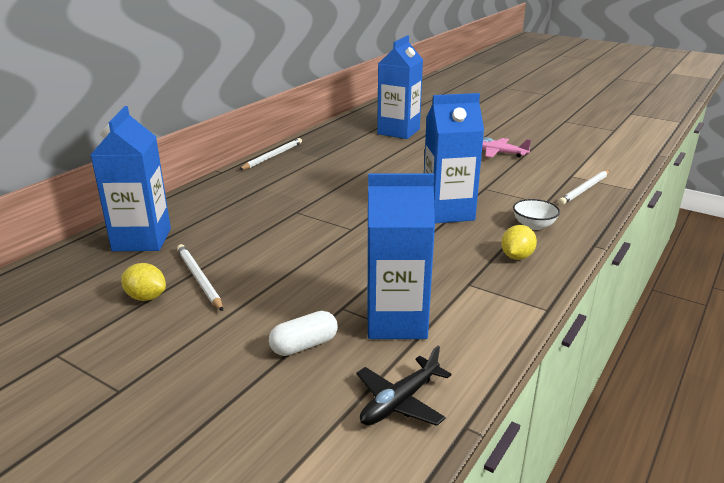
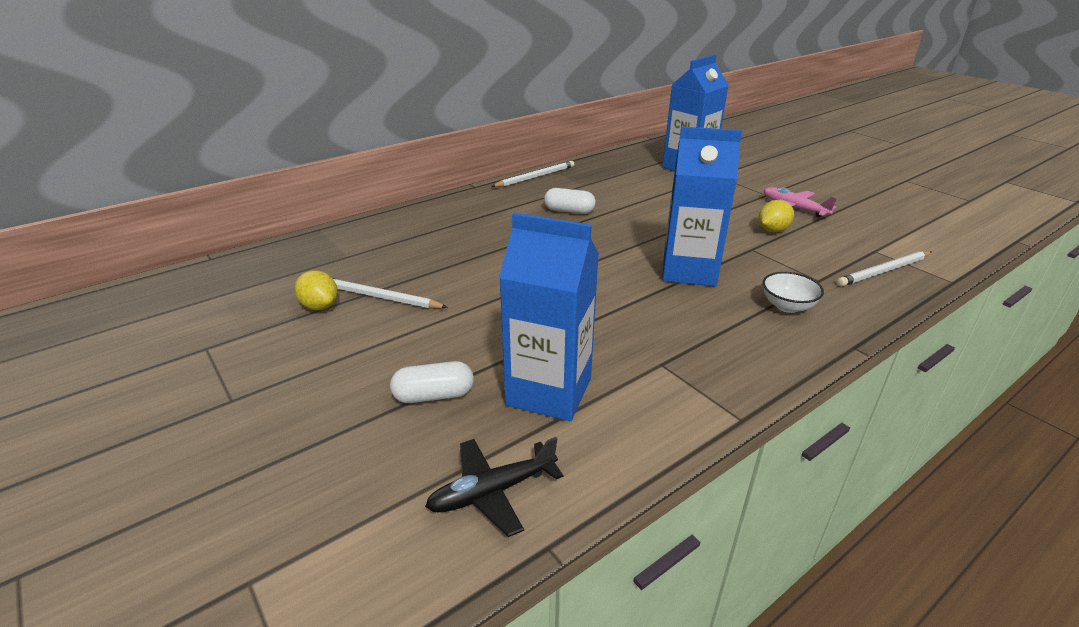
camera: 20 degrees right, 5 degrees up
blue carton [91,106,171,251] -> none
white pencil [177,244,223,311] -> white pencil turned 60 degrees counterclockwise [333,278,448,309]
yellow lemon [501,225,537,260] -> yellow lemon moved to [758,200,794,232]
none -> white capsule [544,188,596,214]

